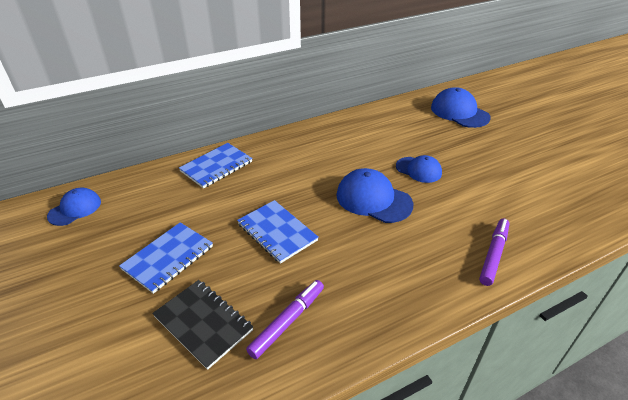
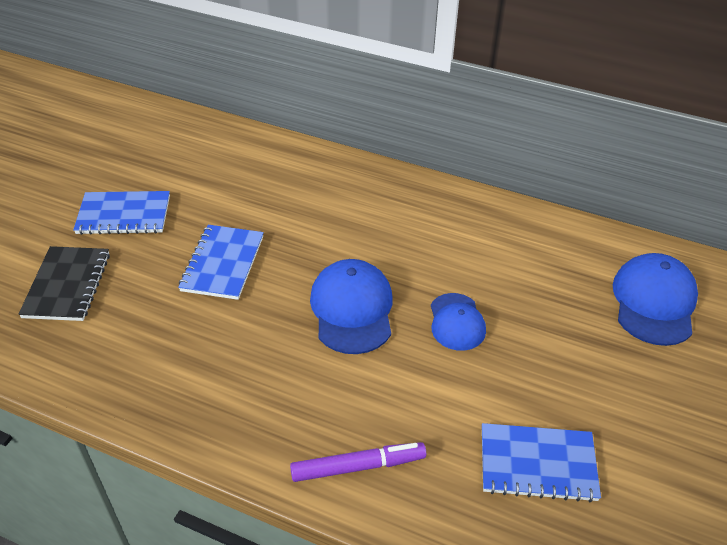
camera: 50 degrees right, 5 degrees up
blue cap [47,188,101,226] -> none
blue notebook [179,143,252,188] -> blue notebook moved to [482,423,601,502]
purple marker [246,280,324,359] -> none

